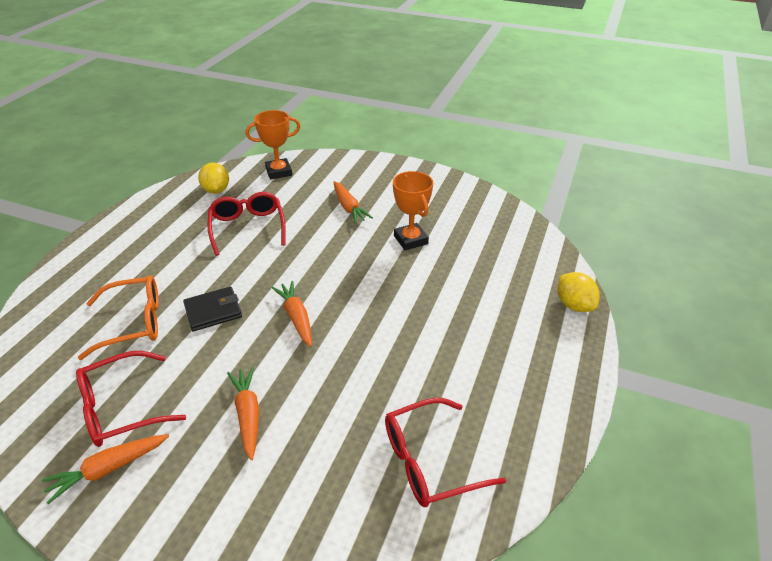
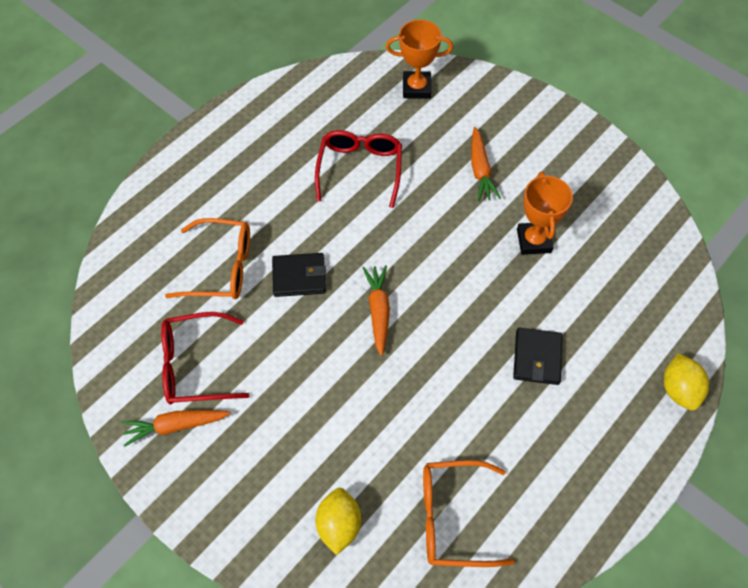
camera: 20 degrees right, 20 degrees up
yellow lemon [198,163,229,194] -> yellow lemon moved to [315,488,361,555]
orange carrot [227,367,259,460] -> none
red glasses [385,398,506,507] -> orange glasses [423,460,515,567]
none -> black wallet [513,328,563,385]

